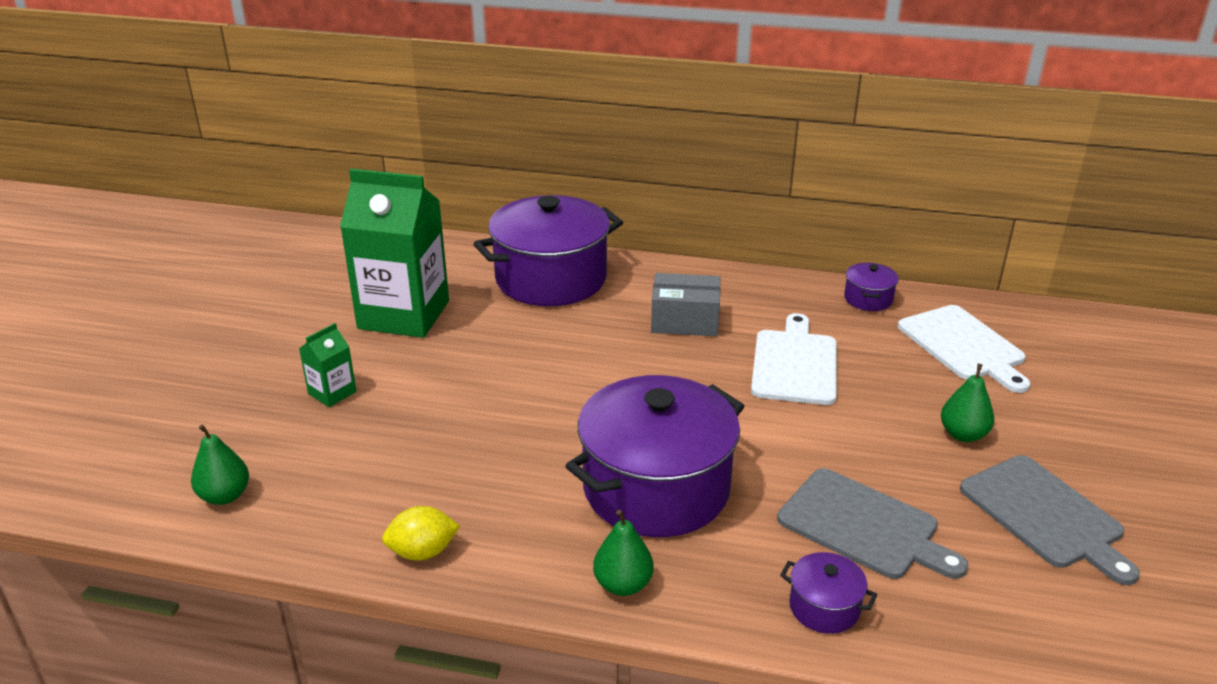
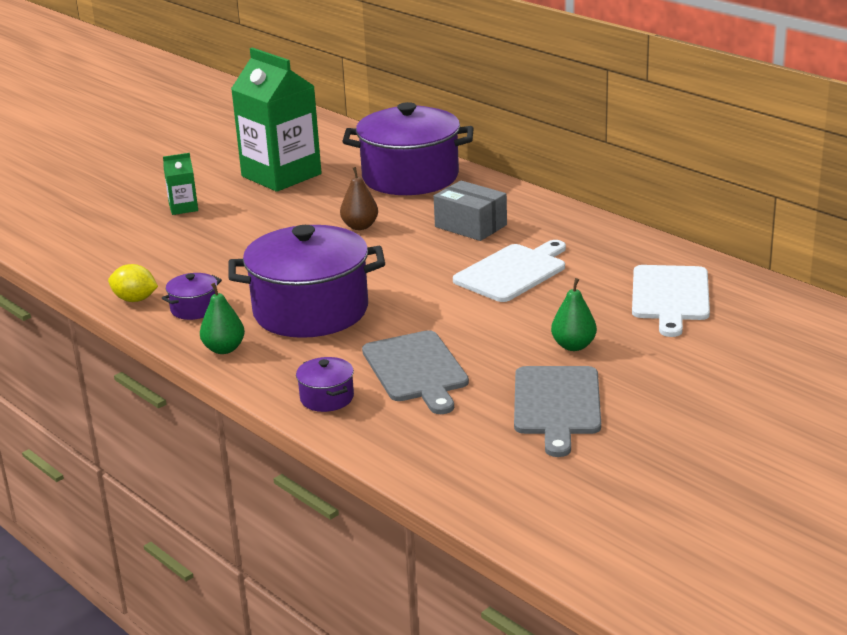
camera: 35 degrees right, 5 degrees down
green pear [191,424,249,505] -> none
purple pot [844,263,899,311] -> purple pot moved to [162,273,222,320]
none -> brown pear [340,167,378,230]

